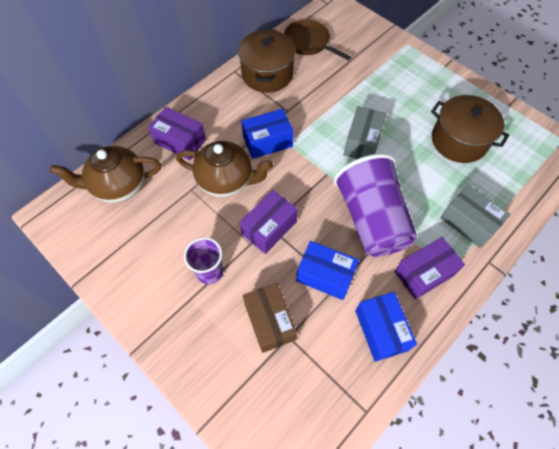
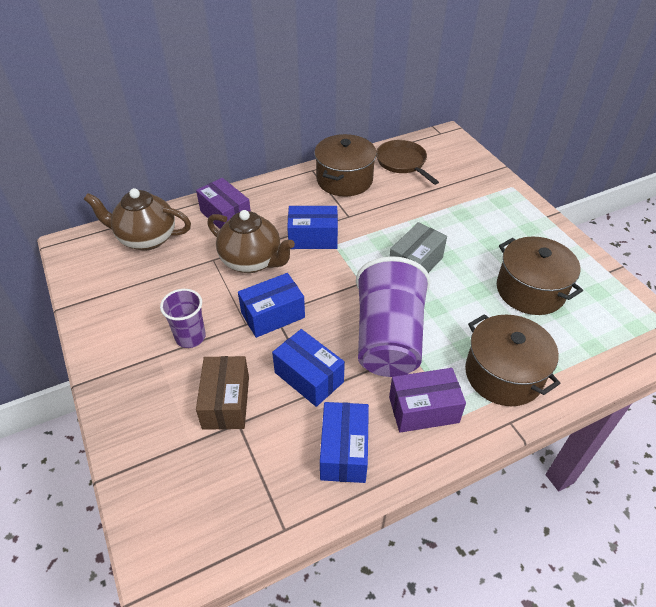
camera: 20 degrees right, 15 degrees down
purple box [240,190,298,254] -> blue box [238,273,305,338]
grey box [441,185,511,248] -> brown pot [465,314,561,406]

